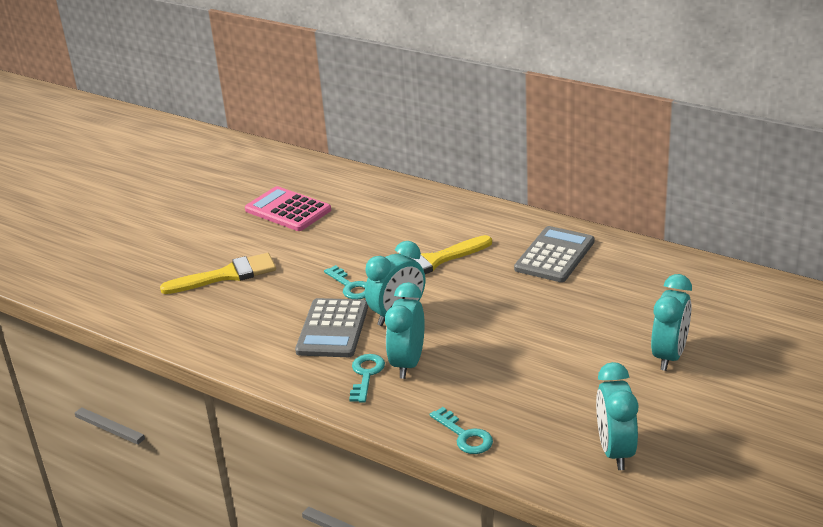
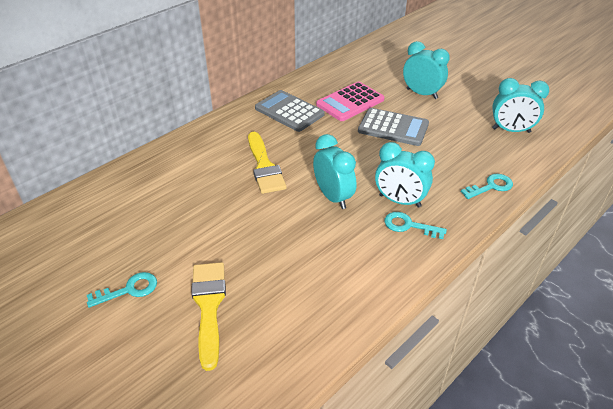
camera: 80 degrees left, 10 degrees up
pink calculator [245,186,331,231] -> pink calculator moved to [316,82,384,121]
grey calculator [295,298,368,357] -> grey calculator moved to [358,108,429,146]
turquoise key [324,265,366,299] -> turquoise key moved to [87,272,157,308]

